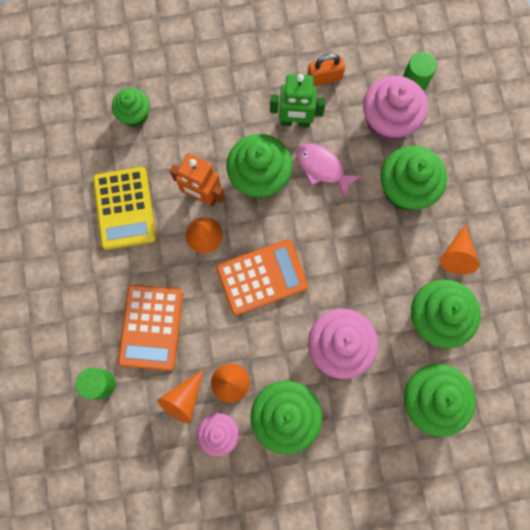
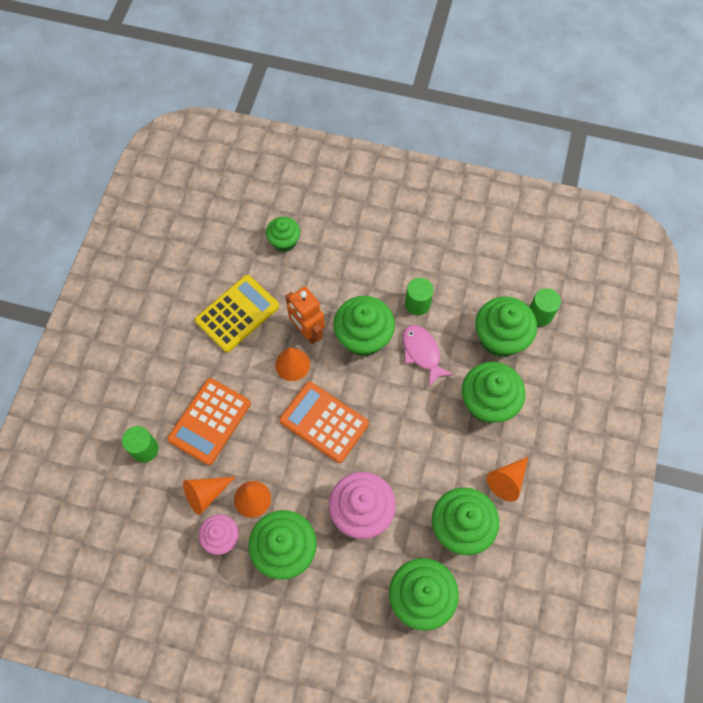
camera: 25 degrees right, 10 degrees down
yellow calculator [93,167,156,250] -> yellow calculator turned 150 degrees counterclockwise [195,275,279,352]
orange calculator [216,240,308,315] -> orange calculator turned 150 degrees counterclockwise [280,382,369,463]
green robot [270,74,326,127] -> green cylinder [405,278,434,315]
orange padlock [307,53,345,86] -> none
pink cupcake [363,76,428,142] -> green cupcake [475,297,537,357]

